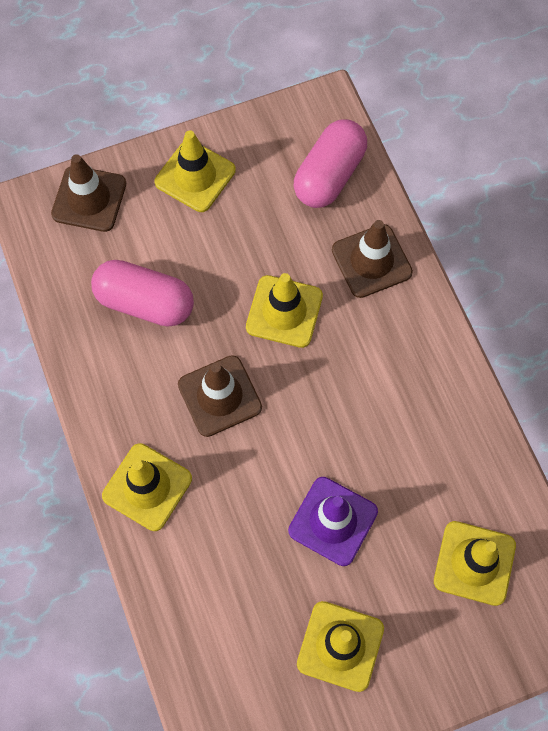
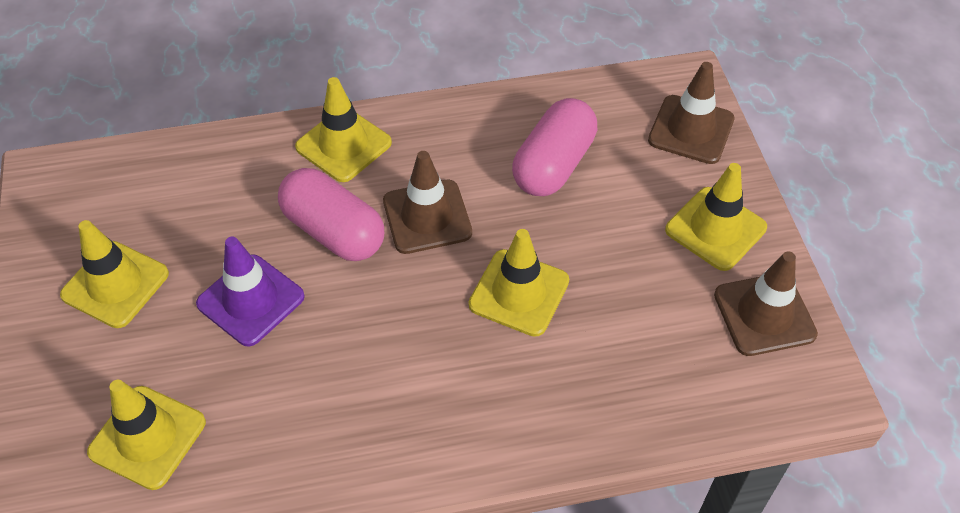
camera: 100 degrees right, 15 degrees down
pink capsule [294,119,367,208] -> pink capsule moved to [278,168,384,261]
brown traffic cone [332,220,413,298] -> brown traffic cone moved to [714,251,818,356]

